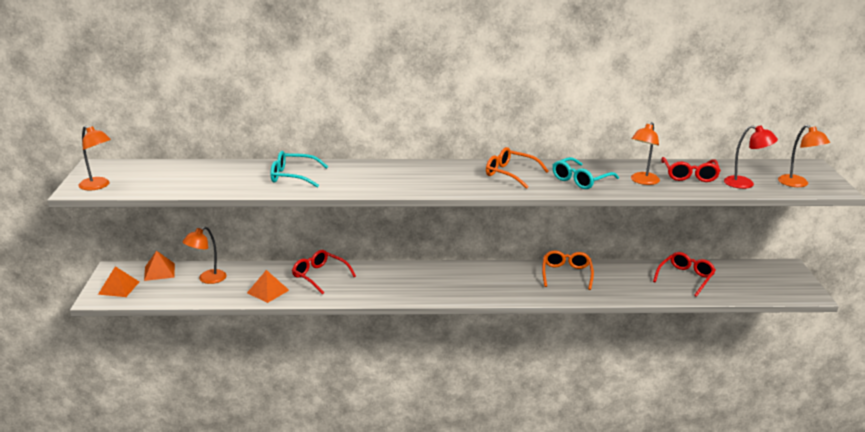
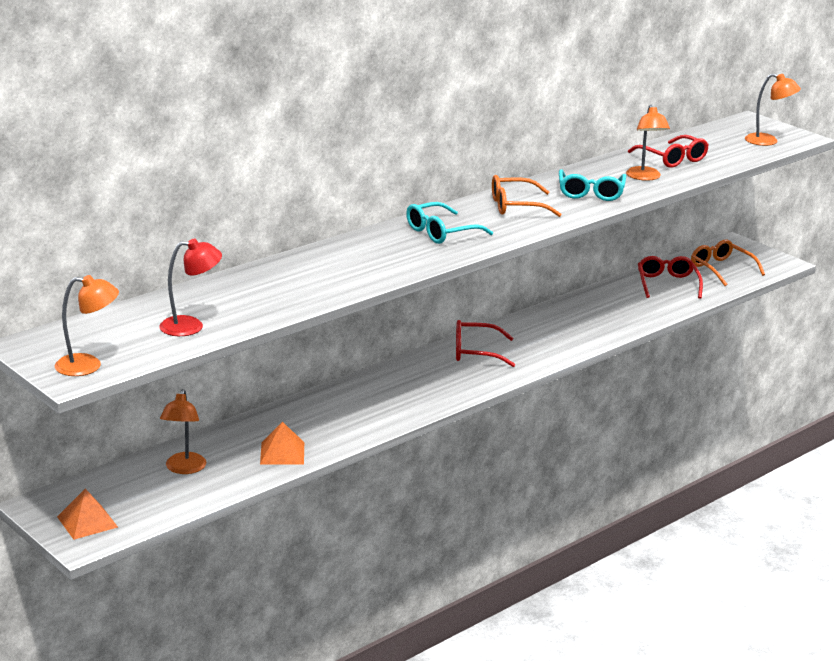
camera: 40 degrees left, 0 degrees up
orange pyramid [144,251,175,281] -> none
turquoise glasses [270,151,328,188] -> turquoise glasses moved to [406,202,493,244]
red glasses [292,250,356,295] -> red glasses moved to [456,320,515,367]
orange glasses [542,250,594,290] -> orange glasses moved to [691,239,765,286]
red lamp [724,125,778,189] -> red lamp moved to [159,238,222,336]

